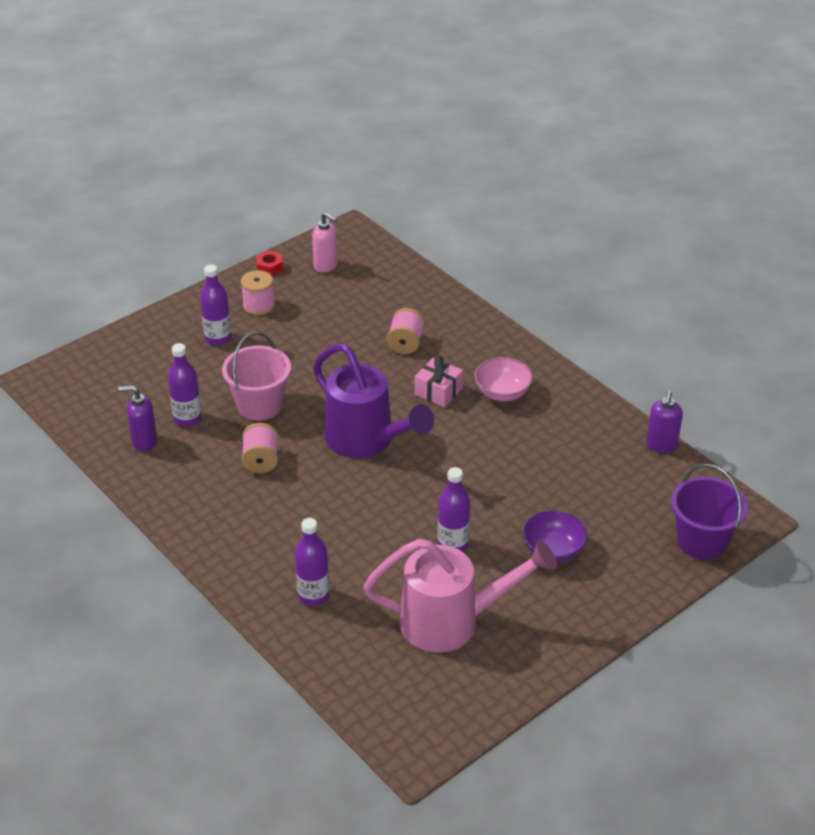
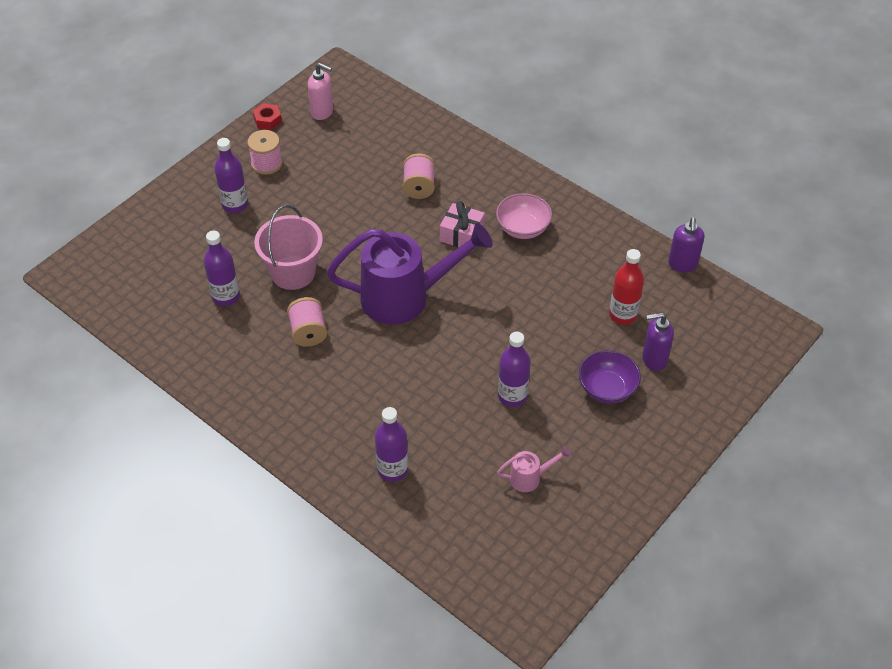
camera: 10 degrees left, 10 degrees up
purple soap dispenser [119,386,157,452] -> purple soap dispenser moved to [642,312,674,371]
purple watering can [313,344,434,458] -> purple watering can turned 45 degrees counterclockwise [327,223,493,325]
pink watering can [363,539,557,653] -> pink watering can [497,445,571,492], size x0.42
purple bucket [671,464,748,560] -> none
none -> red bottle [609,249,644,325]

